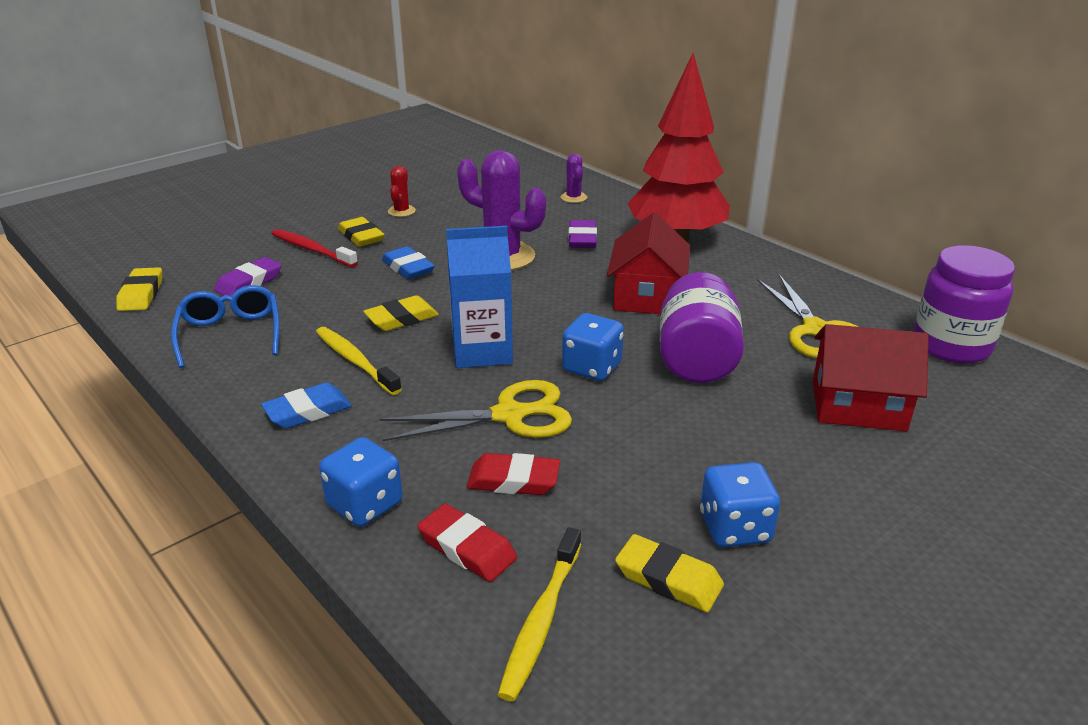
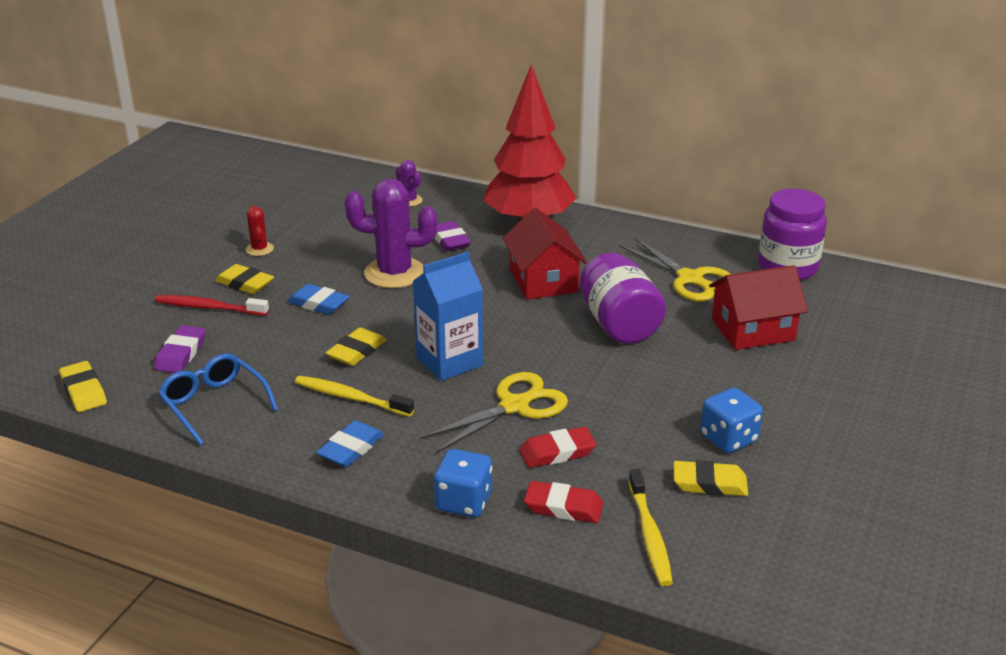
camera: 25 degrees left, 0 degrees up
blue dice [562,313,624,381] -> none

